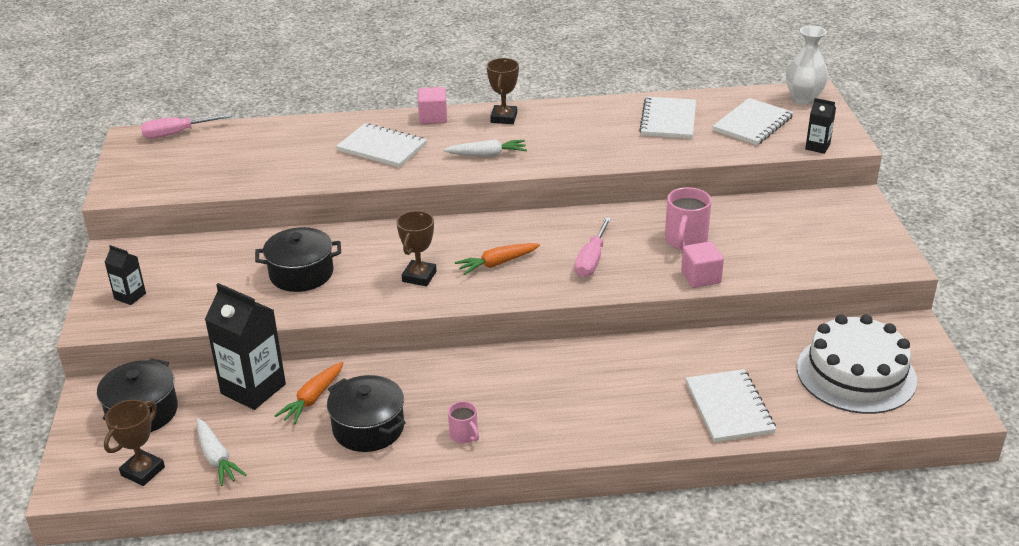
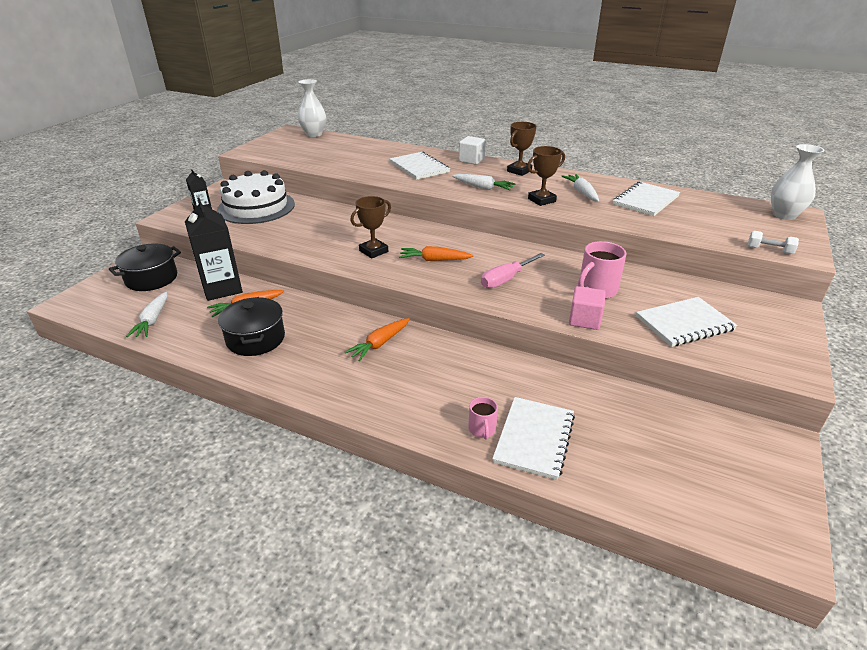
camera: 30 degrees right, 0 degrees up
brown trophy [104,400,165,486] -> brown trophy moved to [527,146,565,206]
pink screwdriver [141,114,232,139] -> white vase [298,79,326,137]
black pot [255,227,341,292] -> none
pink cube [418,87,447,124] -> white cube [459,136,486,165]
pink mug [448,401,479,444] -> pink mug moved to [468,397,498,440]
white notebook [712,98,794,145] -> white notebook moved to [636,297,738,347]
white cake [797,314,917,414] -> white cake moved to [217,170,295,224]
black carton [805,98,836,154] -> white dumbbell [748,231,799,254]
none -> orange carrot [345,318,410,361]
none -> white carrot [561,174,599,202]

